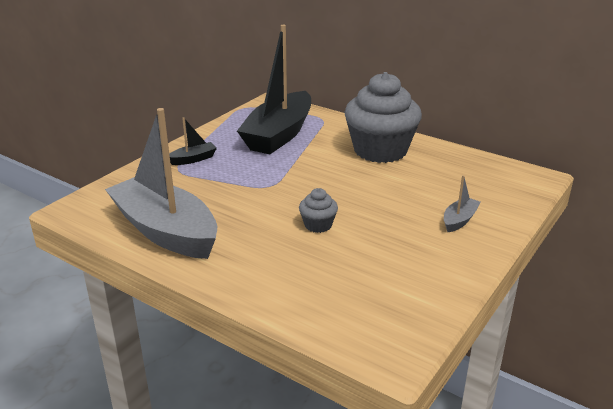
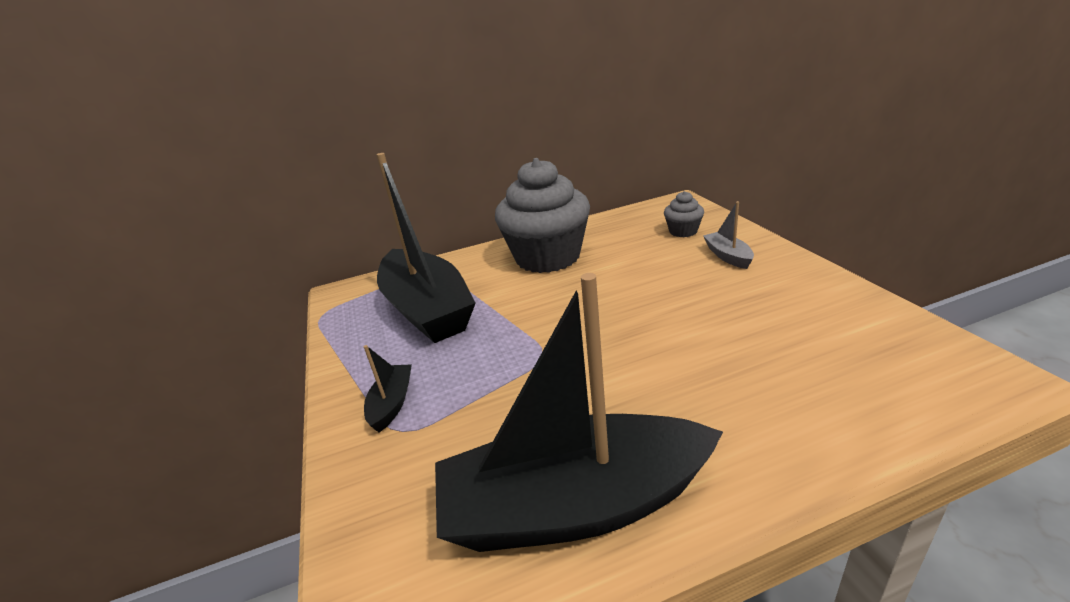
camera: 50 degrees left, 0 degrees up
grey boat [105,108,217,259] -> black boat [435,273,723,552]
grey cupcake [299,188,338,233] -> grey cupcake moved to [664,191,704,237]

